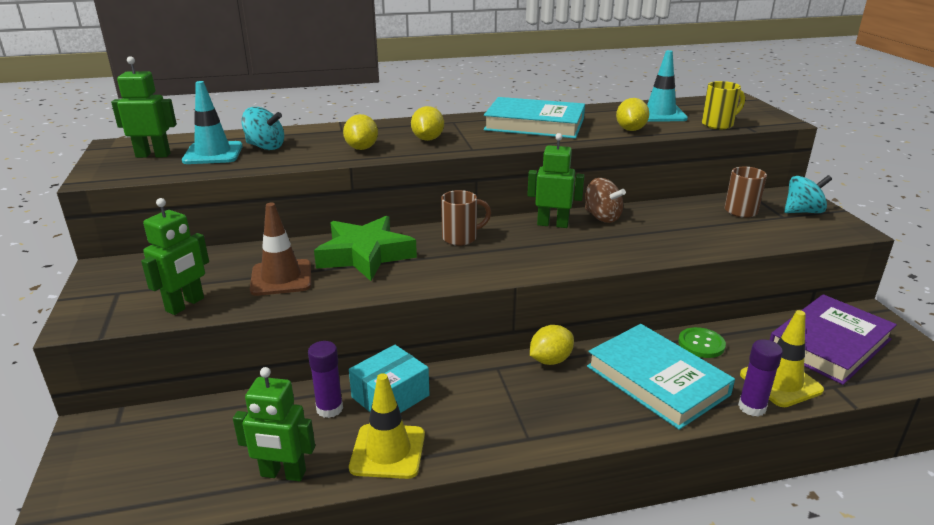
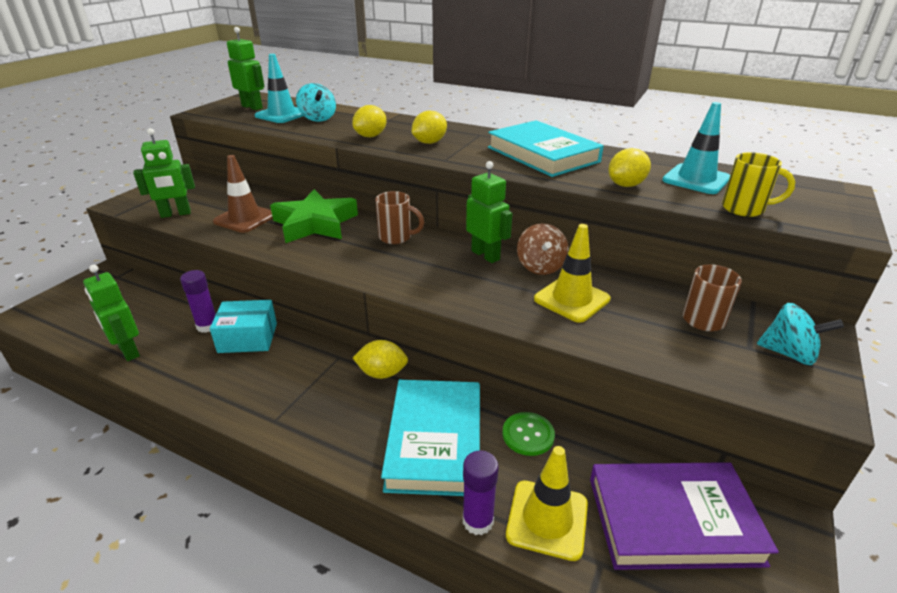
camera: 40 degrees right, 5 degrees up
yellow traffic cone [349,373,425,479] -> yellow traffic cone moved to [534,224,611,323]

